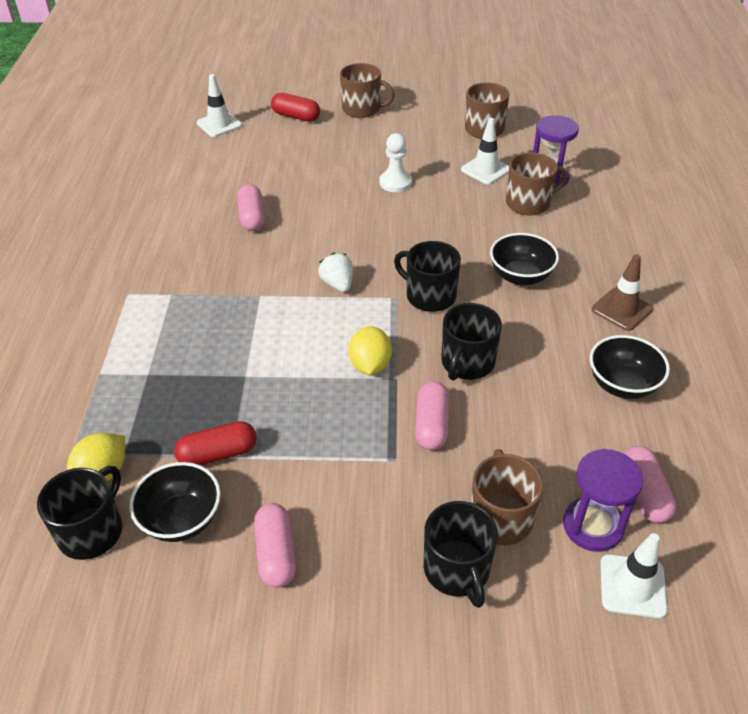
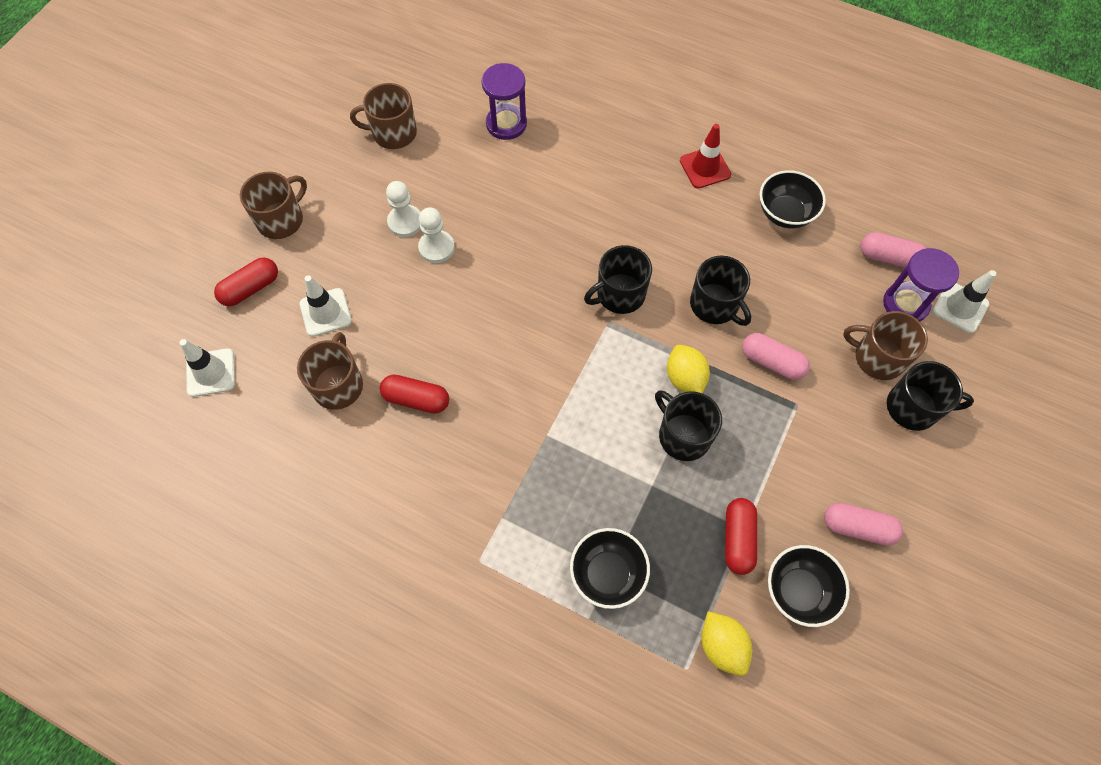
camera: 65 degrees left, 20 degrees up
black mug [37,466,122,560] -> black mug moved to [655,390,722,461]
pink capsule [237,184,265,231] -> red capsule [380,375,449,414]
white strawberry [318,253,353,292] -> none
yellow lemon [348,326,392,375] -> yellow lemon turned 45 degrees clockwise [667,345,710,393]
white traffic cone [461,118,509,184] -> white traffic cone moved to [299,275,352,337]
black bowl [490,233,559,285] -> black bowl moved to [570,528,650,609]
brown mug [506,152,568,215] -> brown mug moved to [297,332,363,410]
brown traffic cone [592,254,653,331] -> red traffic cone [680,124,731,188]
none -> white pawn [386,181,420,237]

